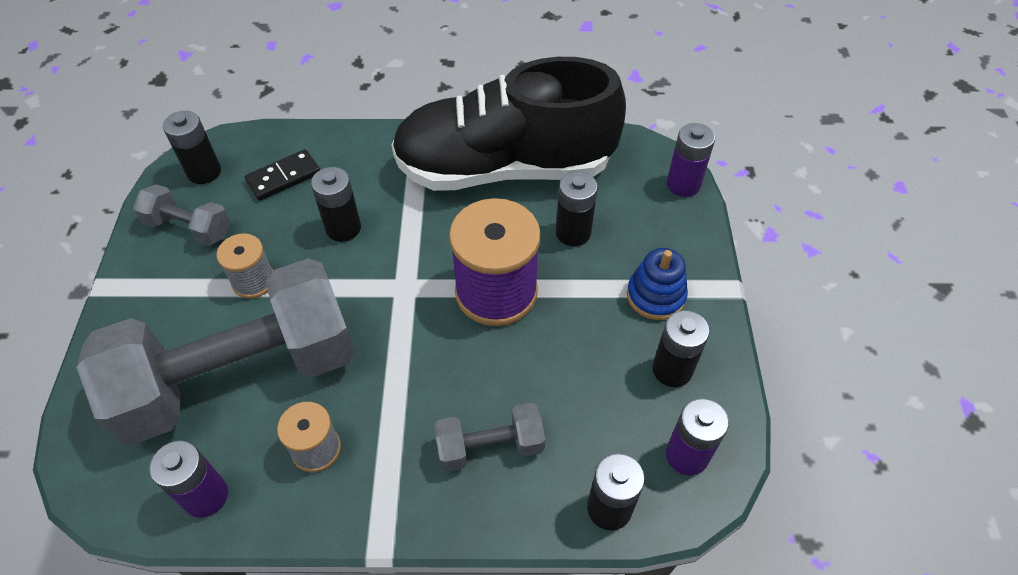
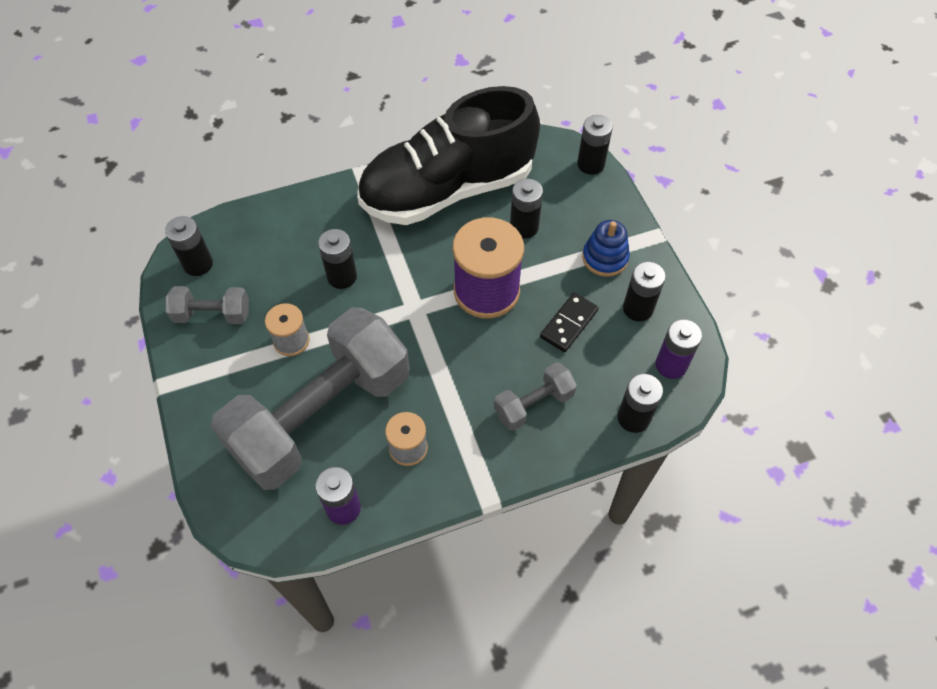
camera: 20 degrees left, 5 degrees up
black domino [245,149,320,201] -> black domino moved to [540,293,599,352]
purple battery [667,123,715,197] -> black battery [577,115,613,175]

